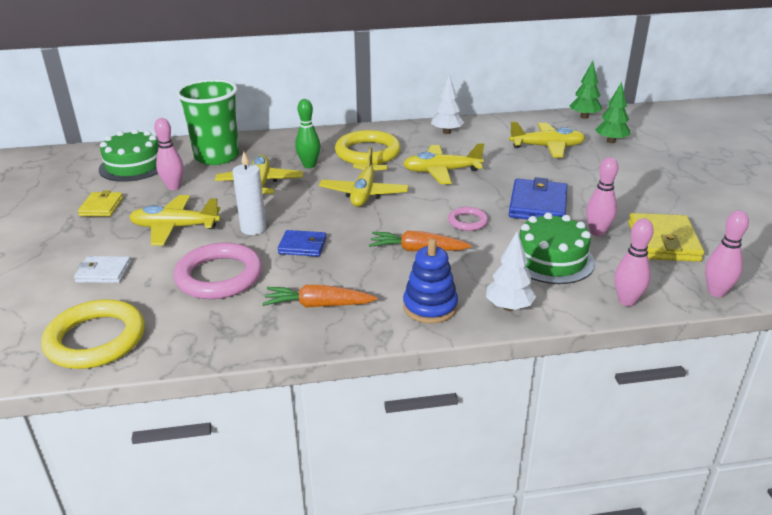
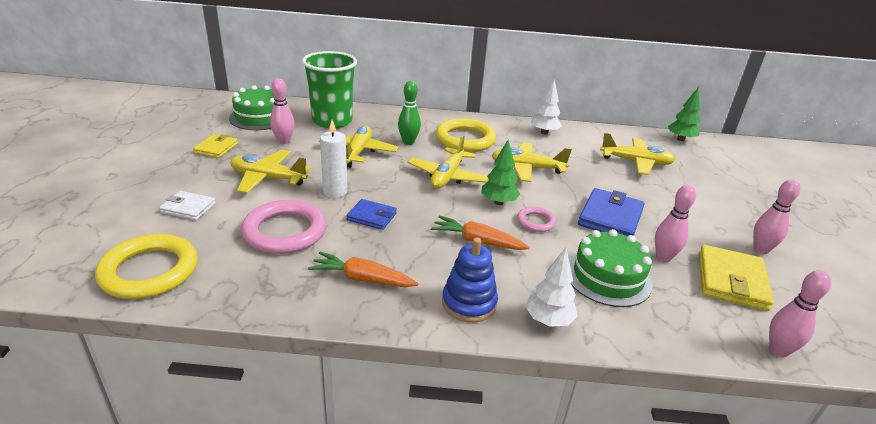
camera: 10 degrees right, 0 degrees up
green tree [595,82,630,143] -> green tree moved to [481,140,520,205]
pink bowling pin [614,219,653,306] -> pink bowling pin moved to [753,179,800,254]

